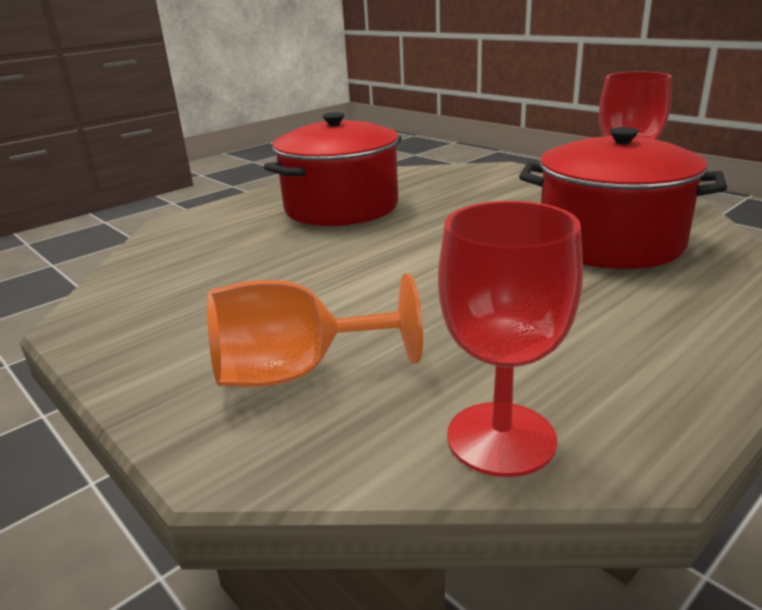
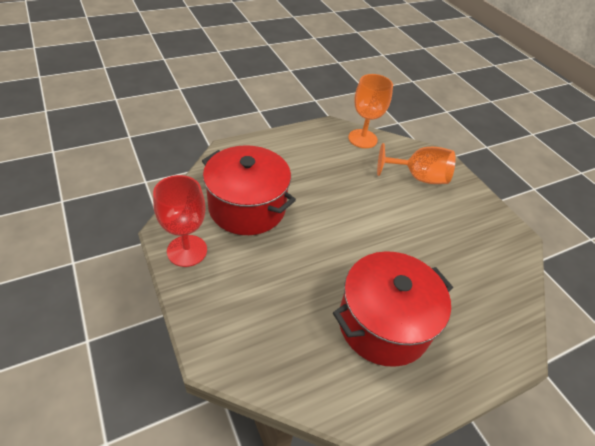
camera: 170 degrees left, 20 degrees up
red goblet [438,201,583,477] -> orange goblet [348,74,393,148]

